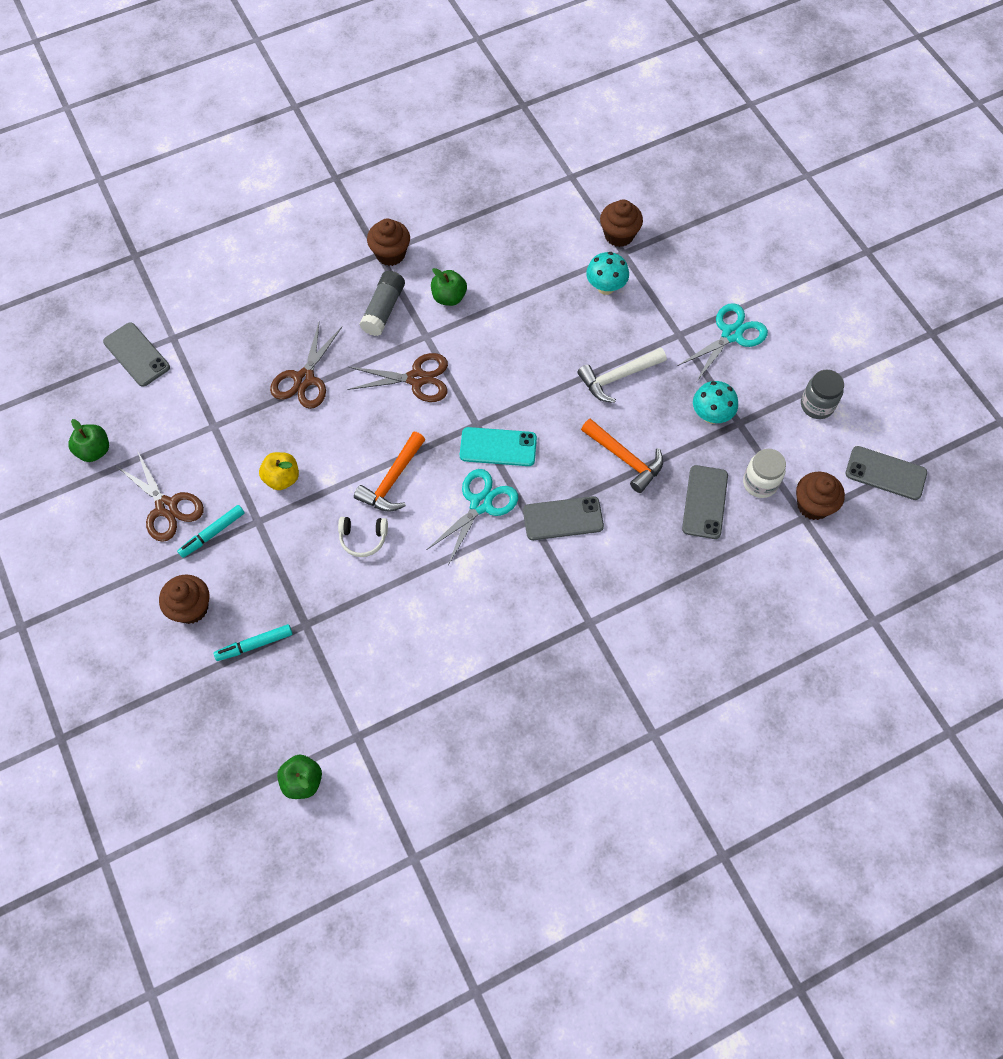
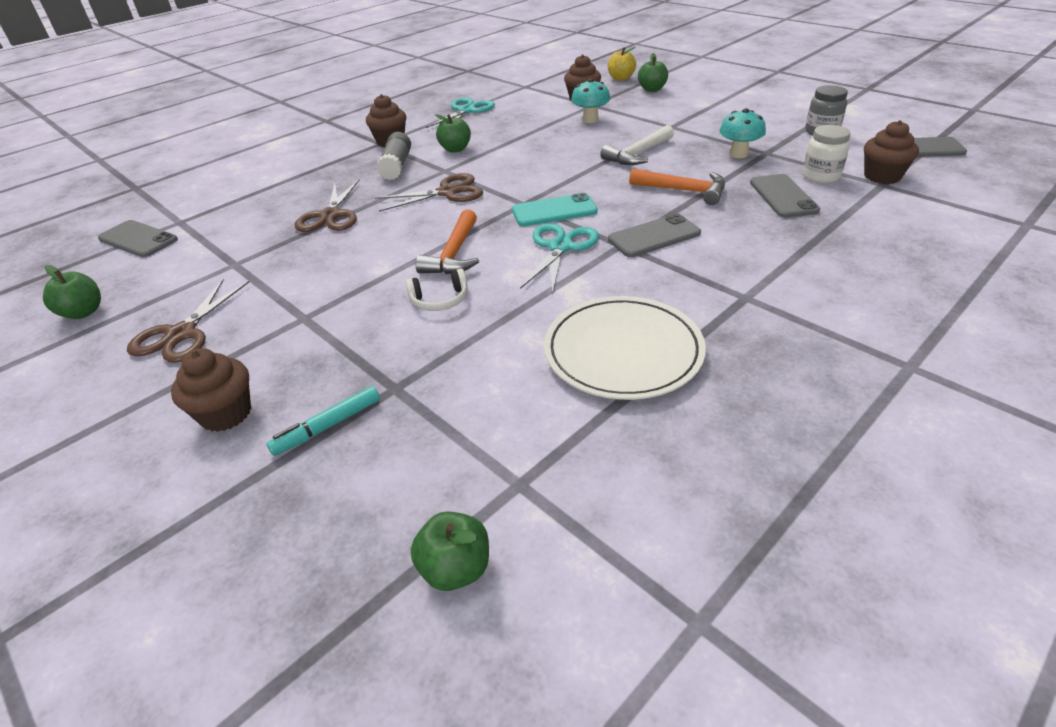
camera: 15 degrees left, 25 degrees down
brown scissors [115,450,204,542] -> brown scissors turned 75 degrees clockwise [127,279,250,363]
turquoise marker [177,505,244,558] -> none
yellow apple [259,452,299,490] -> yellow apple moved to [608,47,636,81]
turquoise scissors [678,303,768,382] -> turquoise scissors moved to [426,97,495,128]
none -> white plate [544,296,706,400]
none -> green apple [638,53,668,92]

